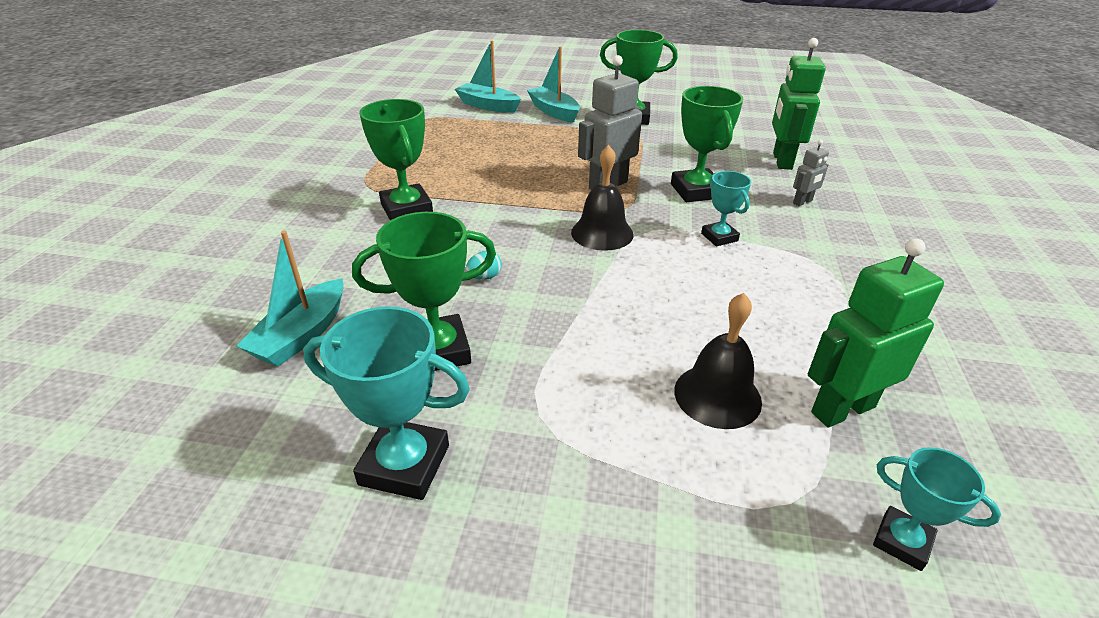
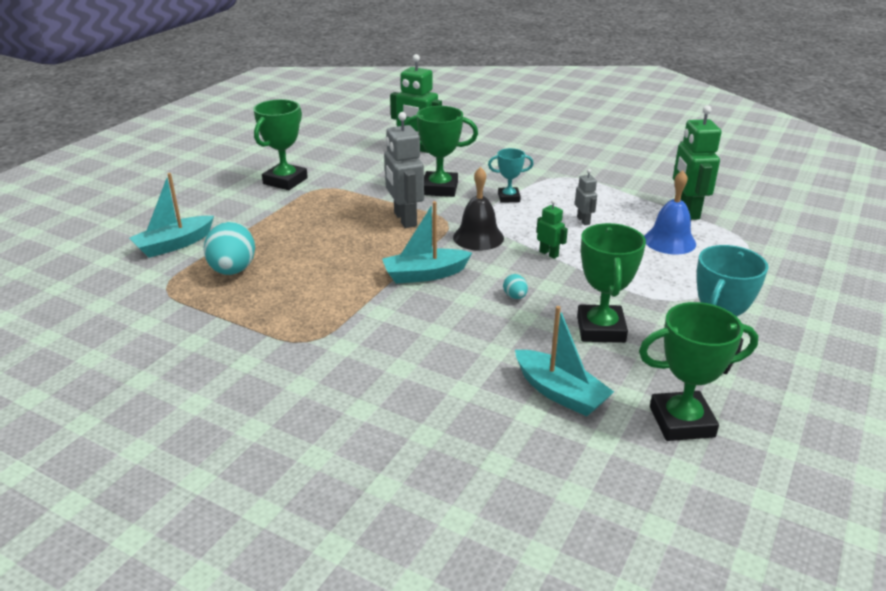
camera: 70 degrees left, 5 degrees down
green trophy [359,99,433,220] -> green trophy moved to [639,302,758,441]
turquoise boat [527,46,580,123] -> turquoise boat moved to [382,201,472,284]
black bell [674,293,762,429] -> blue bell [644,170,696,255]
grey robot [793,140,829,206] -> grey robot moved to [575,169,597,225]
turquoise trophy [873,447,1001,571] -> none
none -> turquoise egg [204,222,255,275]
none -> green robot [537,200,568,259]

